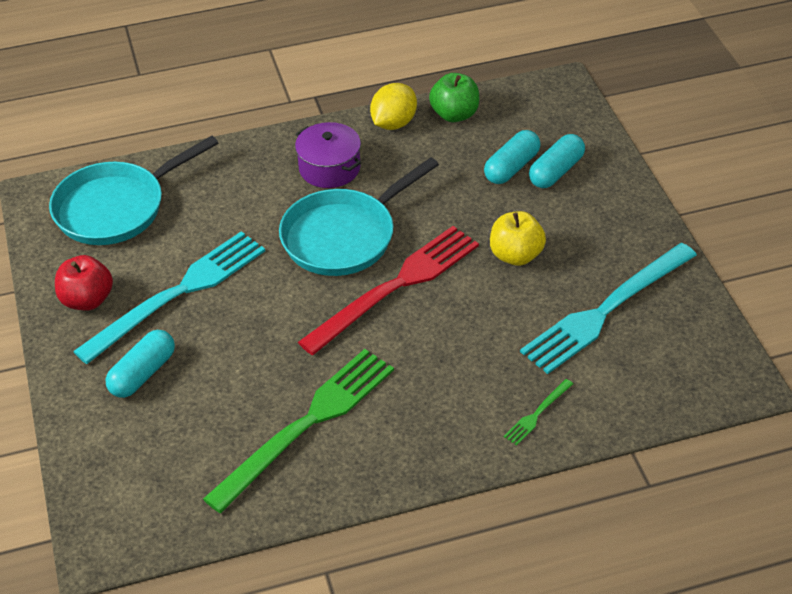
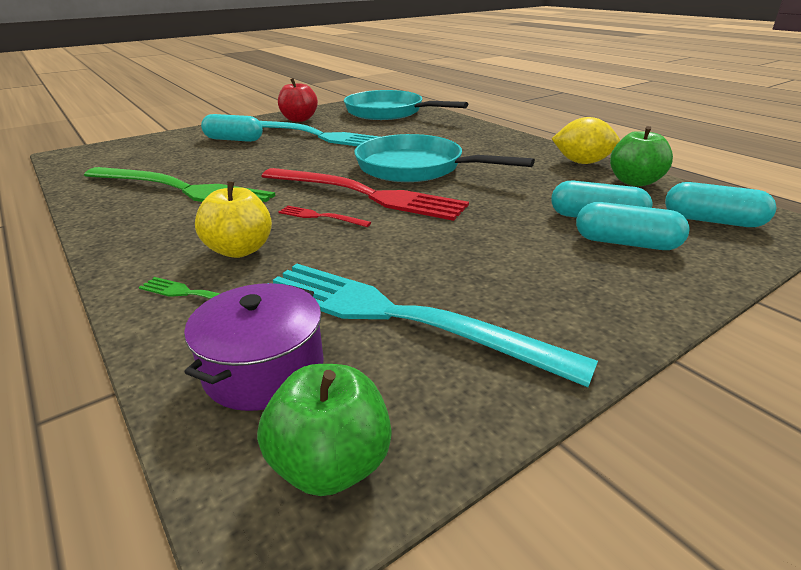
camera: 70 degrees right, 15 degrees down
purple pot [295,122,362,188] -> purple pot moved to [184,283,324,411]
yellow apple [490,211,546,266] -> yellow apple moved to [195,181,272,258]
none -> green apple [257,364,392,496]
none -> red fork [279,206,372,227]
none -> turquoise capsule [665,182,776,227]

